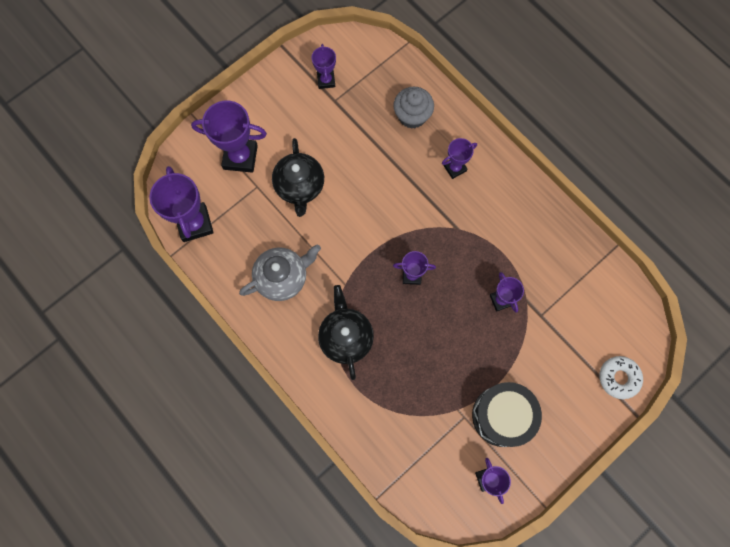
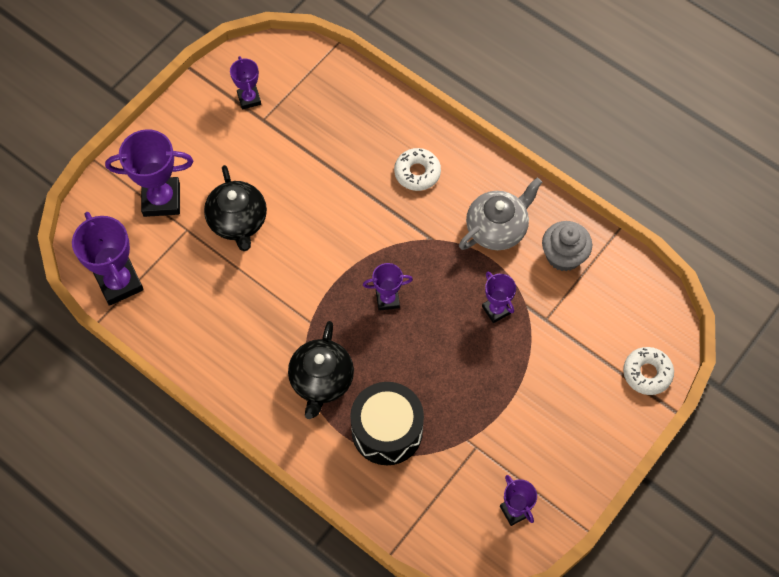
camera: 10 degrees left, 10 degrees down
grey teapot [239,244,321,301] -> grey teapot moved to [459,178,542,250]
black teapot [318,285,374,380] -> black teapot turned 150 degrees counterclockwise [288,321,354,419]
grey cupcake [393,87,434,129] -> grey cupcake moved to [542,221,592,271]
purple trophy [442,138,477,179] -> white donut [394,148,441,191]
black drum [472,382,542,447] -> black drum moved to [350,382,424,465]

